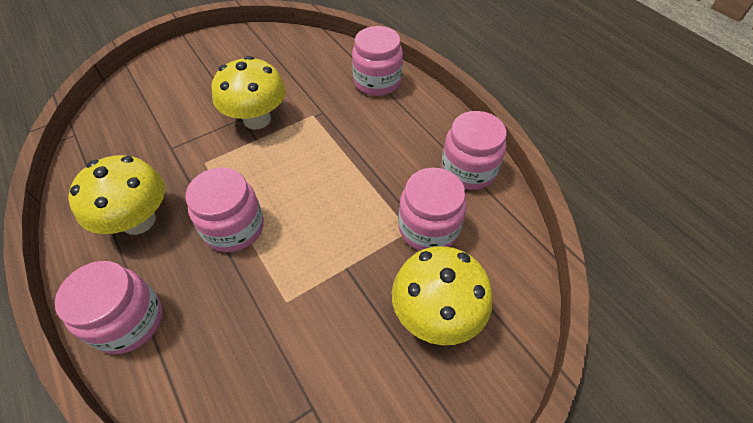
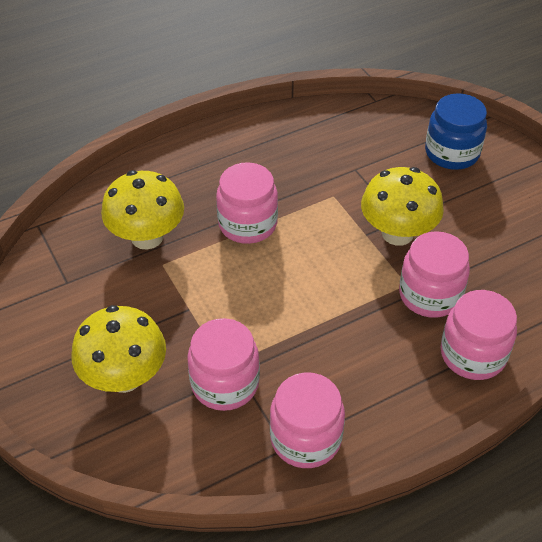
camera: 95 degrees right, 5 degrees down
pink jar [55,261,162,354] -> pink jar moved to [399,231,470,318]
yellow mushroom [68,155,165,235] -> yellow mushroom moved to [101,170,184,249]
none -> blue jar [425,93,487,170]

